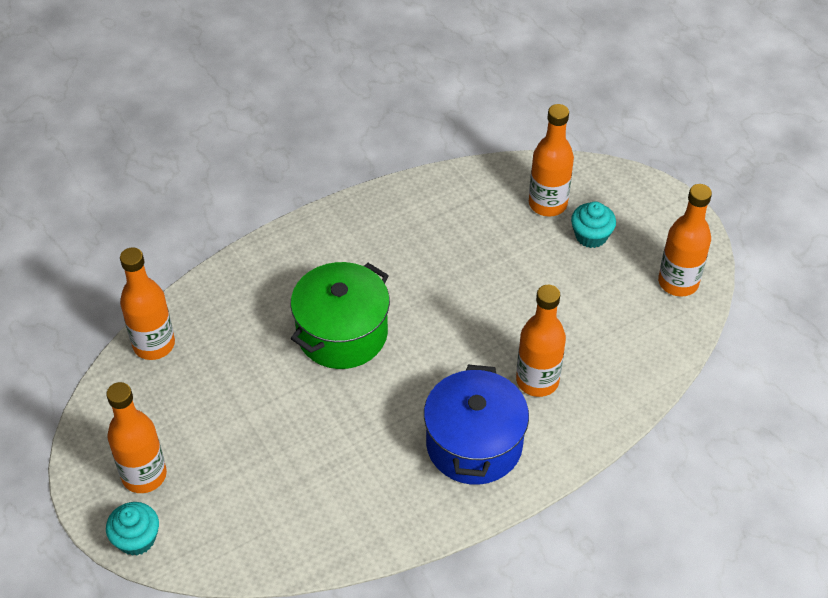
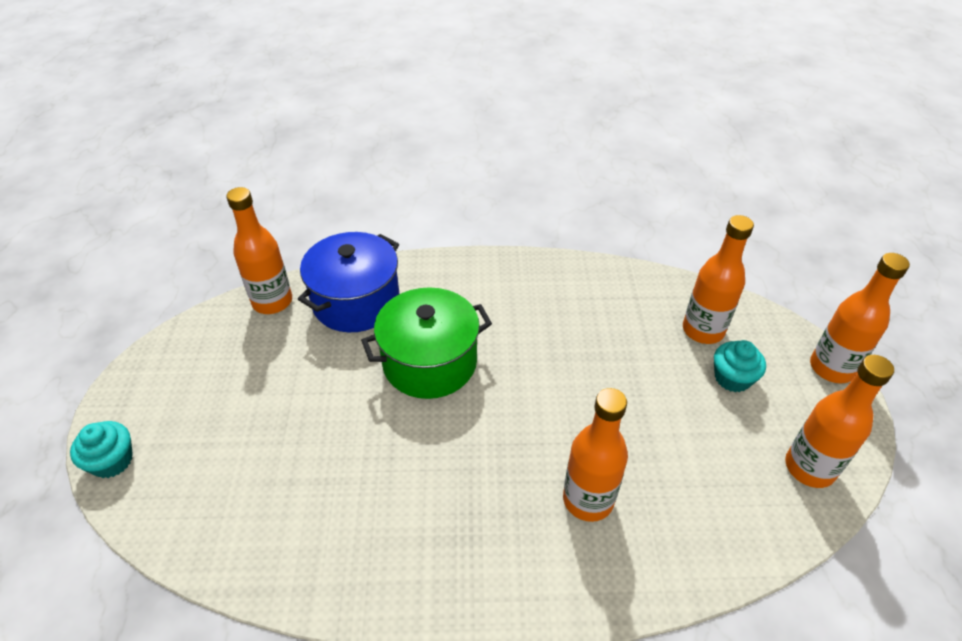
camera: 30 degrees right, 5 degrees down
orange bottle [106,382,167,493] -> orange bottle moved to [810,253,910,383]
blue pot [424,364,529,485] -> blue pot moved to [298,232,400,332]

